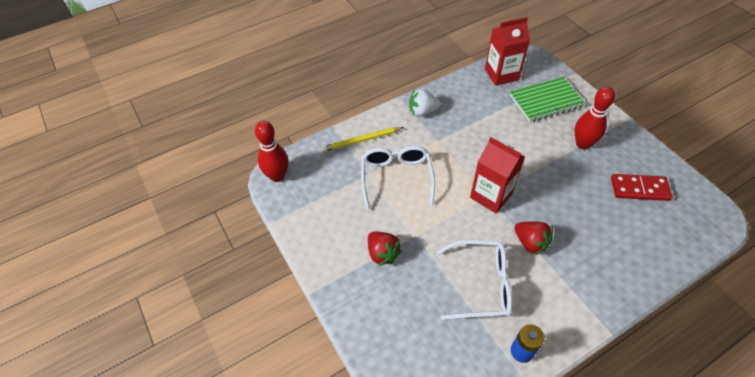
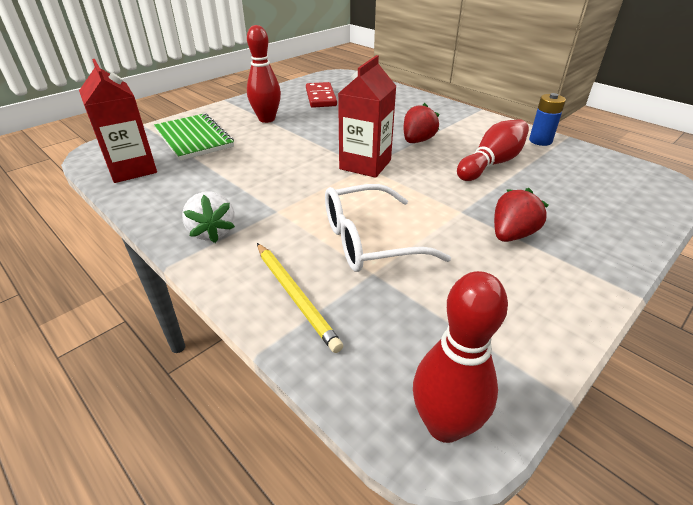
camera: 105 degrees left, 15 degrees down
white glasses [437,240,512,320] -> red bowling pin [457,119,529,181]

